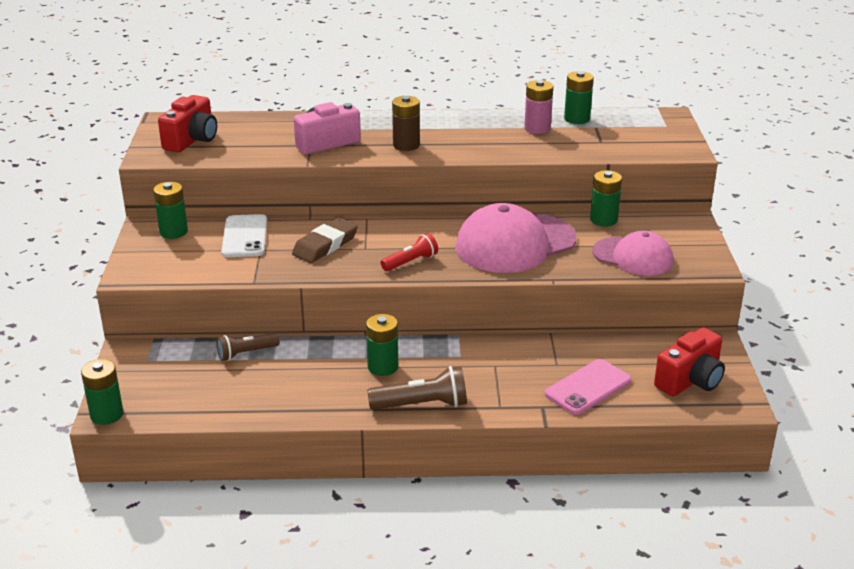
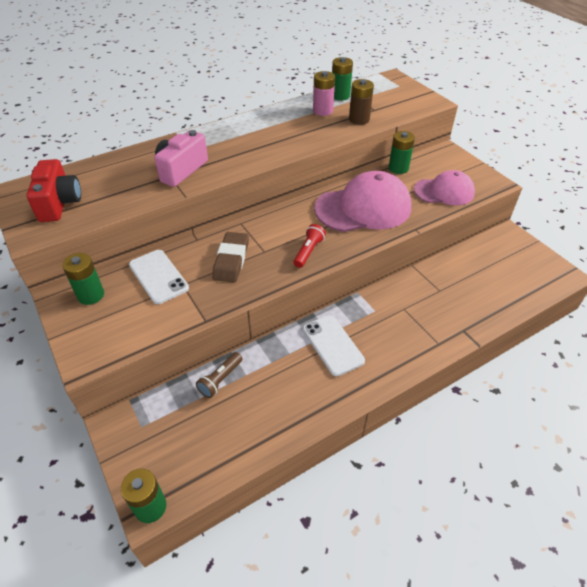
camera: 30 degrees left, 15 degrees up
green battery [366,314,398,376] -> white phone [303,315,365,376]
brown flashlight [367,366,467,410] -> none
brown battery [392,96,420,151] -> brown battery moved to [349,79,374,125]
pink cap [455,203,576,273] -> pink cap turned 135 degrees counterclockwise [314,171,411,232]
pink phone [545,359,631,415] -> none
red camera [654,327,725,396] -> none

